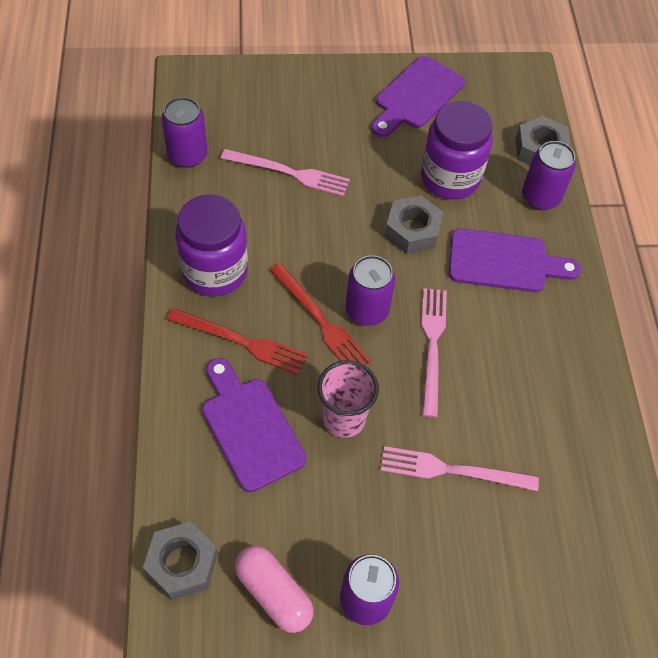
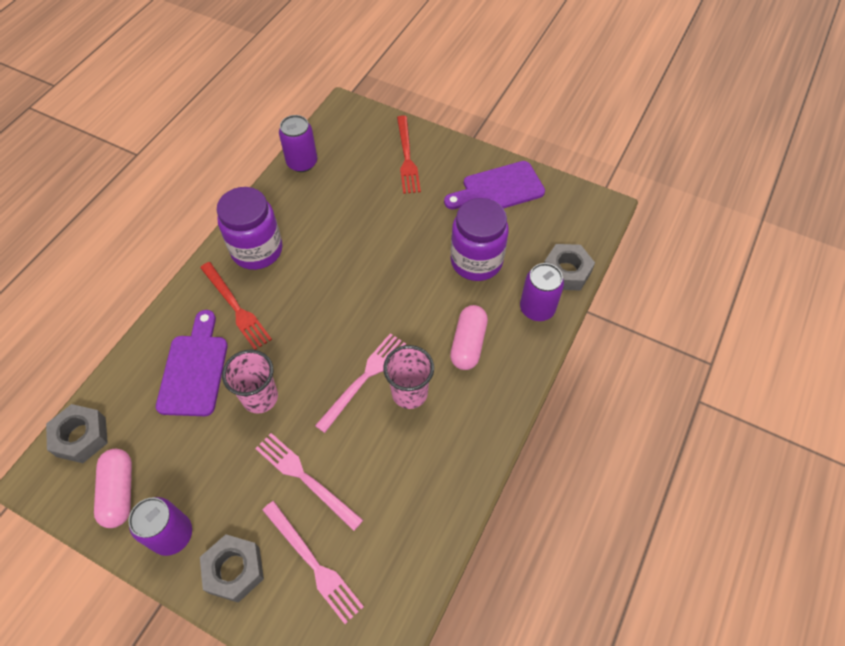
camera: 35 degrees right, 0 degrees up
pink fork [221,149,350,197] -> pink fork moved to [262,501,364,624]
red fork [270,263,371,365] -> red fork moved to [397,115,421,194]
purple can [346,255,395,326] -> none
grey nut [385,195,444,254] -> grey nut moved to [200,534,264,603]
purple cutting board [449,228,581,292] -> pink capsule [450,305,488,370]
none -> pink cup [383,345,434,409]

